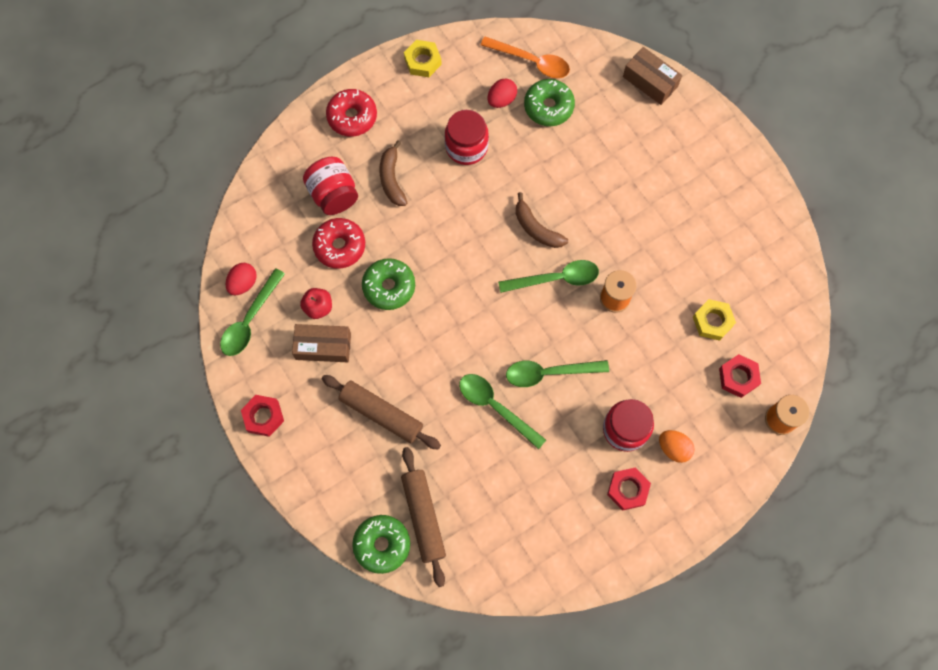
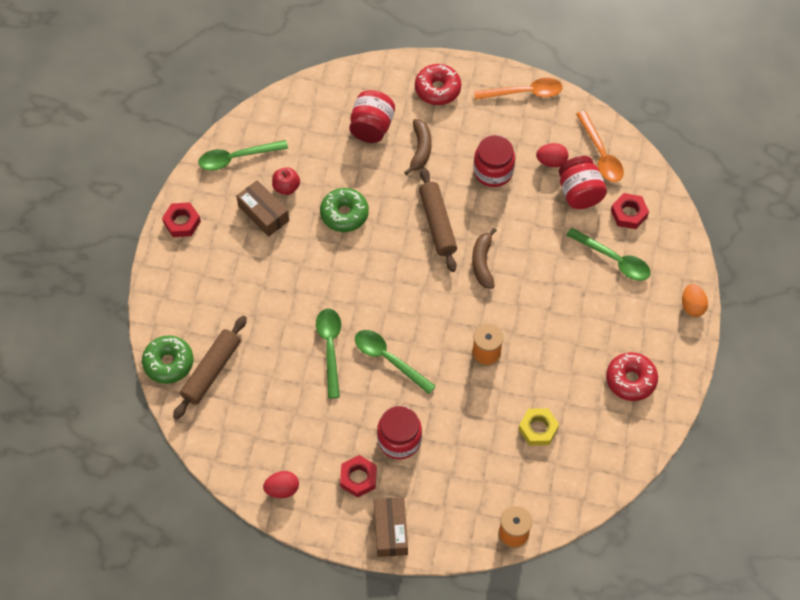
camera: 45 degrees right, 10 degrees down
red egg [225,263,257,295] -> red egg moved to [263,471,299,498]
red donut [312,218,365,269] -> red donut moved to [606,352,658,401]
brown rolling pin [322,375,441,449] -> brown rolling pin moved to [419,167,457,272]
brown banana [379,141,407,206] -> brown banana turned 150 degrees clockwise [404,119,432,175]
yellow nut [404,40,442,77] -> orange spoon [474,78,563,100]
green spoon [498,260,599,293] -> green spoon moved to [566,228,651,281]
green donut [524,79,575,126] -> red jar [559,156,607,209]
brown box [623,47,682,105] -> brown box moved to [374,497,408,557]
orange egg [659,430,695,463] -> orange egg moved to [682,284,708,317]
red nut [719,354,761,398] -> red nut moved to [611,193,649,229]

